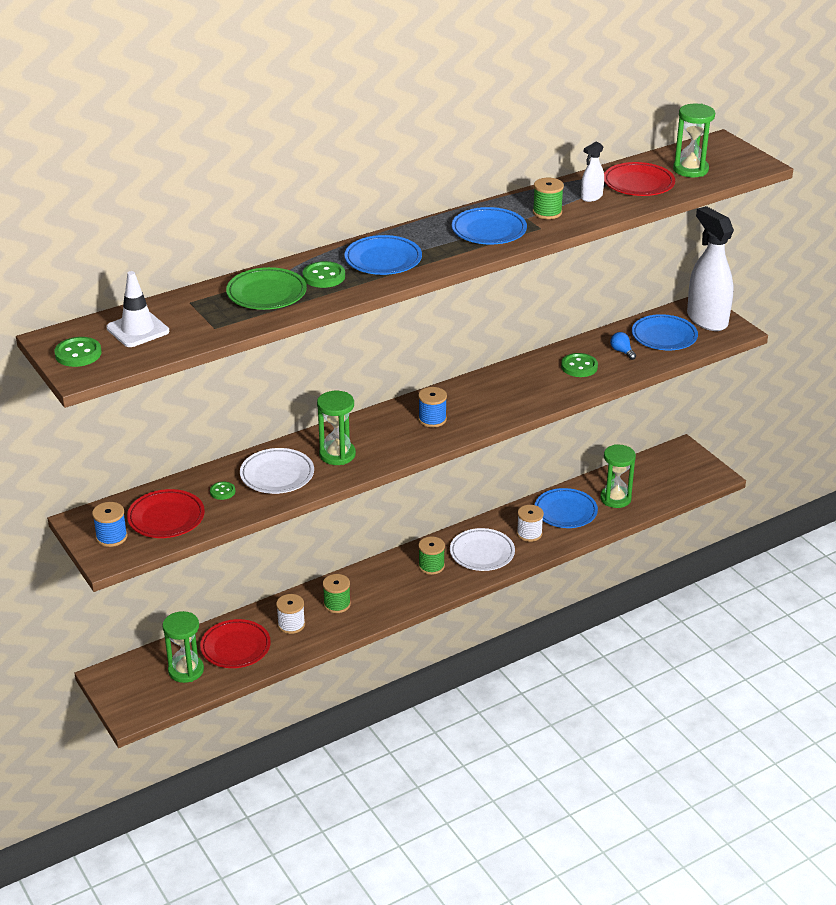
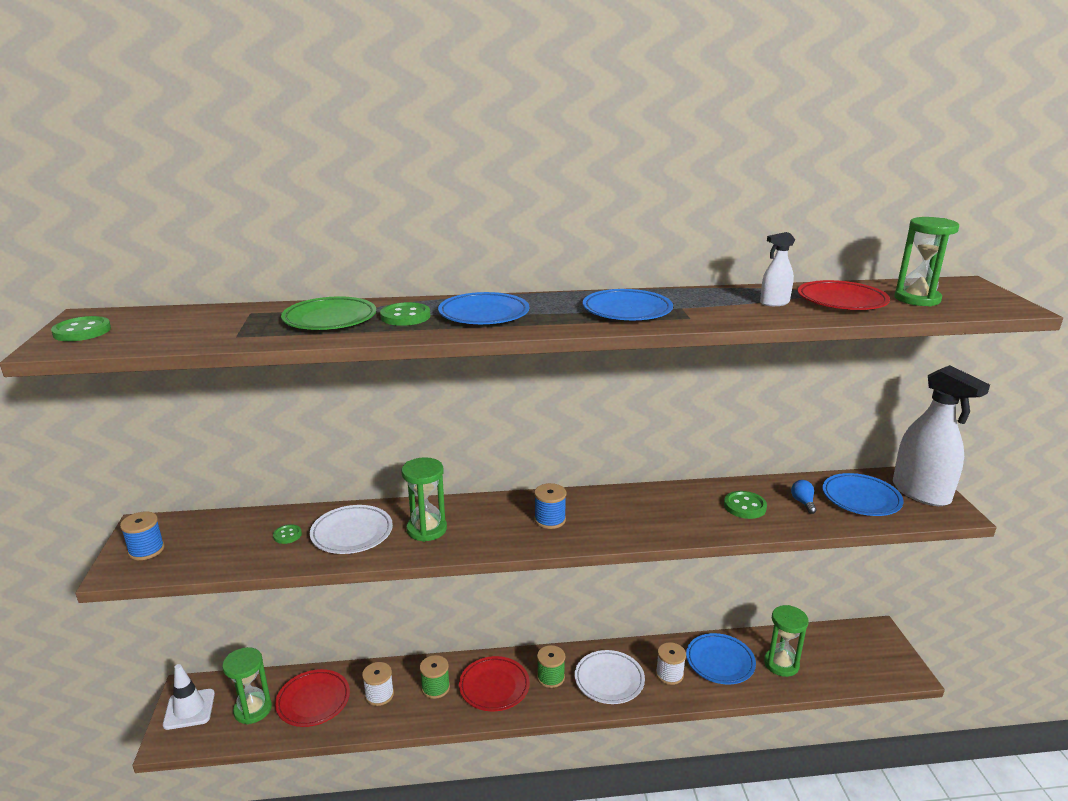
camera: 25 degrees right, 10 degrees down
white traffic cone [106,271,169,347] -> white traffic cone moved to [163,664,215,730]
red plate [127,489,205,538] -> red plate moved to [459,656,530,711]
green spool [533,178,564,219] -> none
white spray bottle [687,206,734,331] -> white spray bottle turned 150 degrees clockwise [893,365,990,506]

